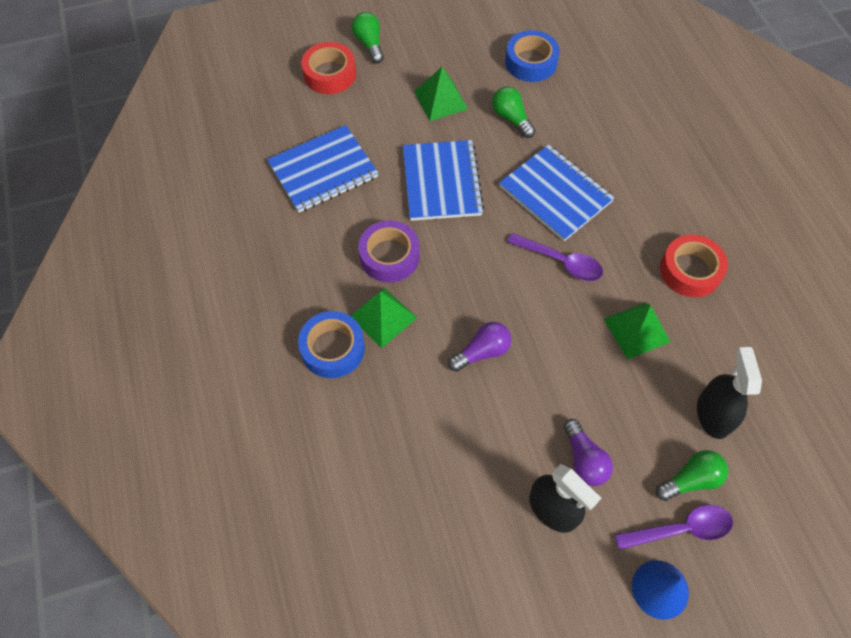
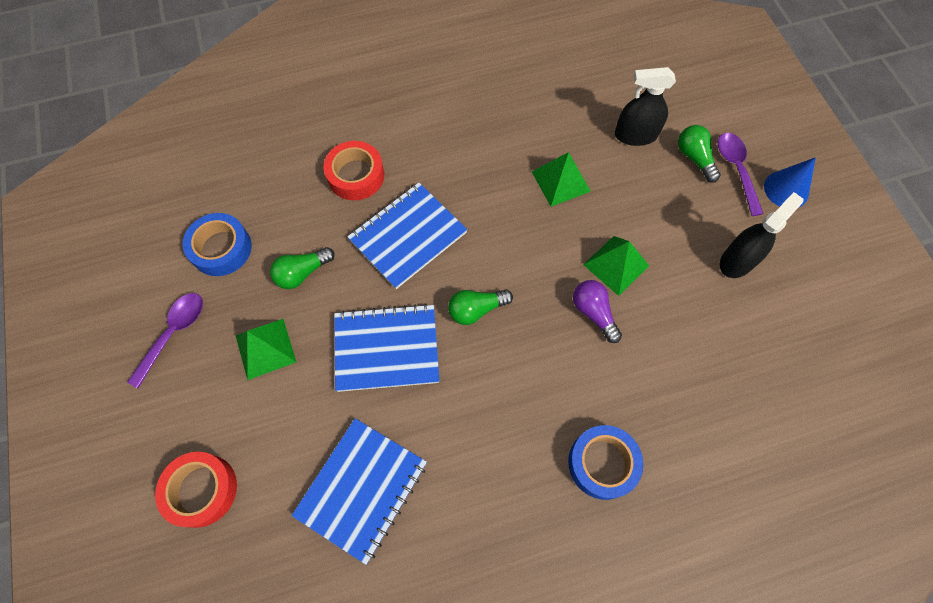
camera: 90 degrees left, 5 degrees up
blue notebook [267,125,378,213] -> blue notebook turned 60 degrees clockwise [292,418,427,565]
green pyramid [350,288,417,348] -> green pyramid moved to [583,236,649,296]
green light bulb [352,12,384,63] -> green light bulb moved to [448,289,513,325]
purple tape [358,220,420,283] -> none
purple spoon [507,233,603,281] -> purple spoon moved to [127,293,203,388]
purple light bulb [564,419,613,486] -> none
red tape [660,234,728,297] -> red tape moved to [324,141,384,200]

